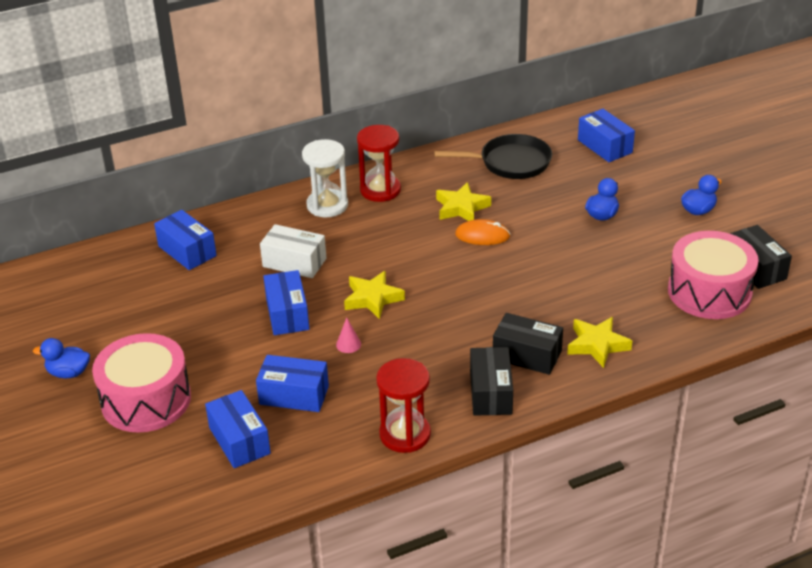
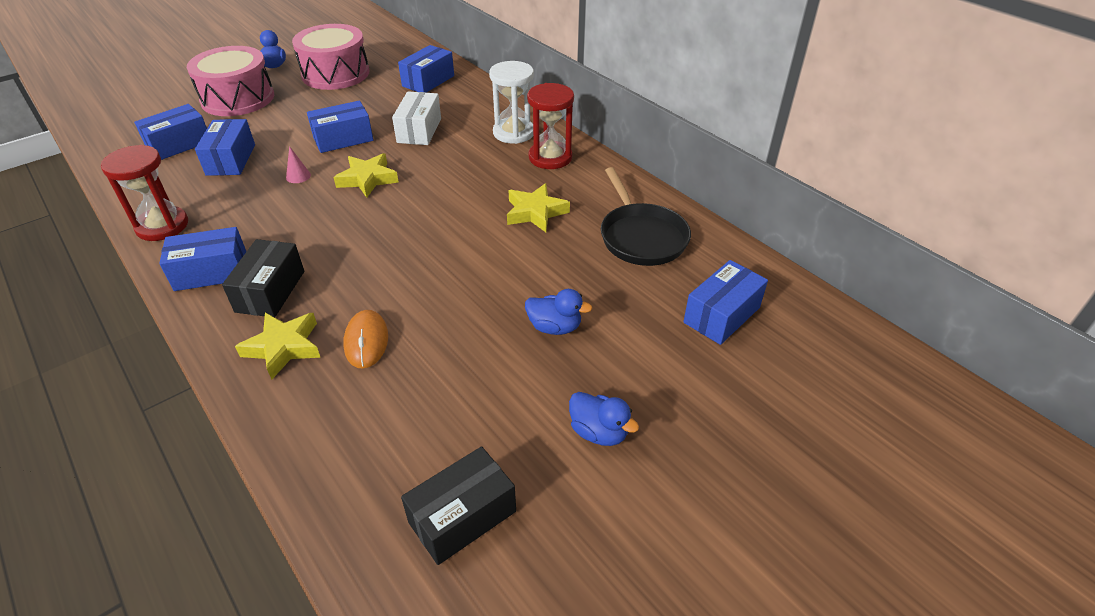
camera: 75 degrees right, 5 degrees up
orange mouse [455,219,510,245] -> orange mouse moved to [343,310,388,369]
black box [470,347,513,416] -> blue box [159,227,247,291]
pink drum [668,231,759,319] -> pink drum moved to [292,24,370,90]

